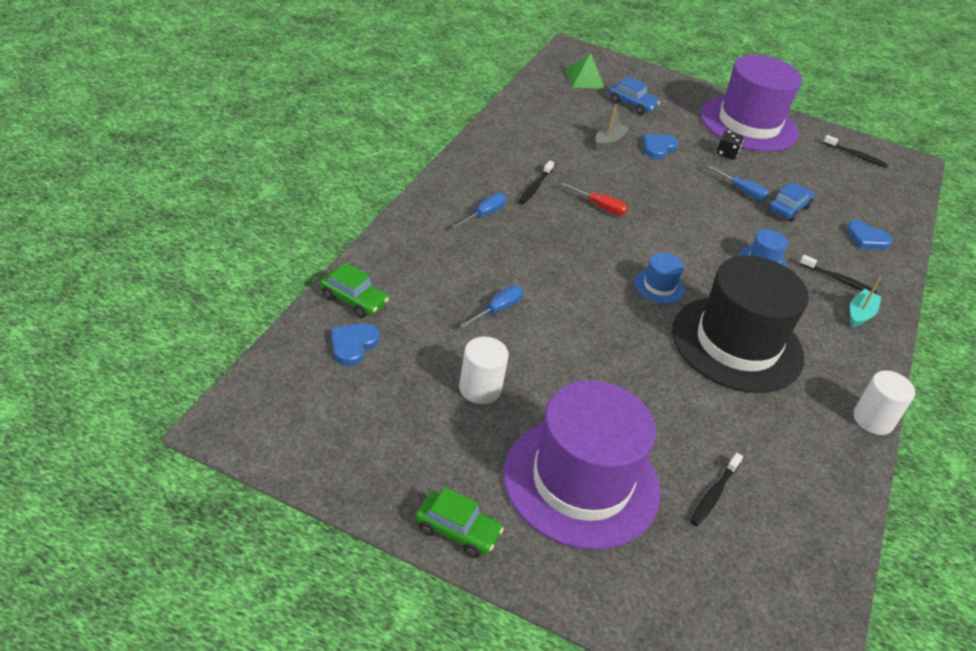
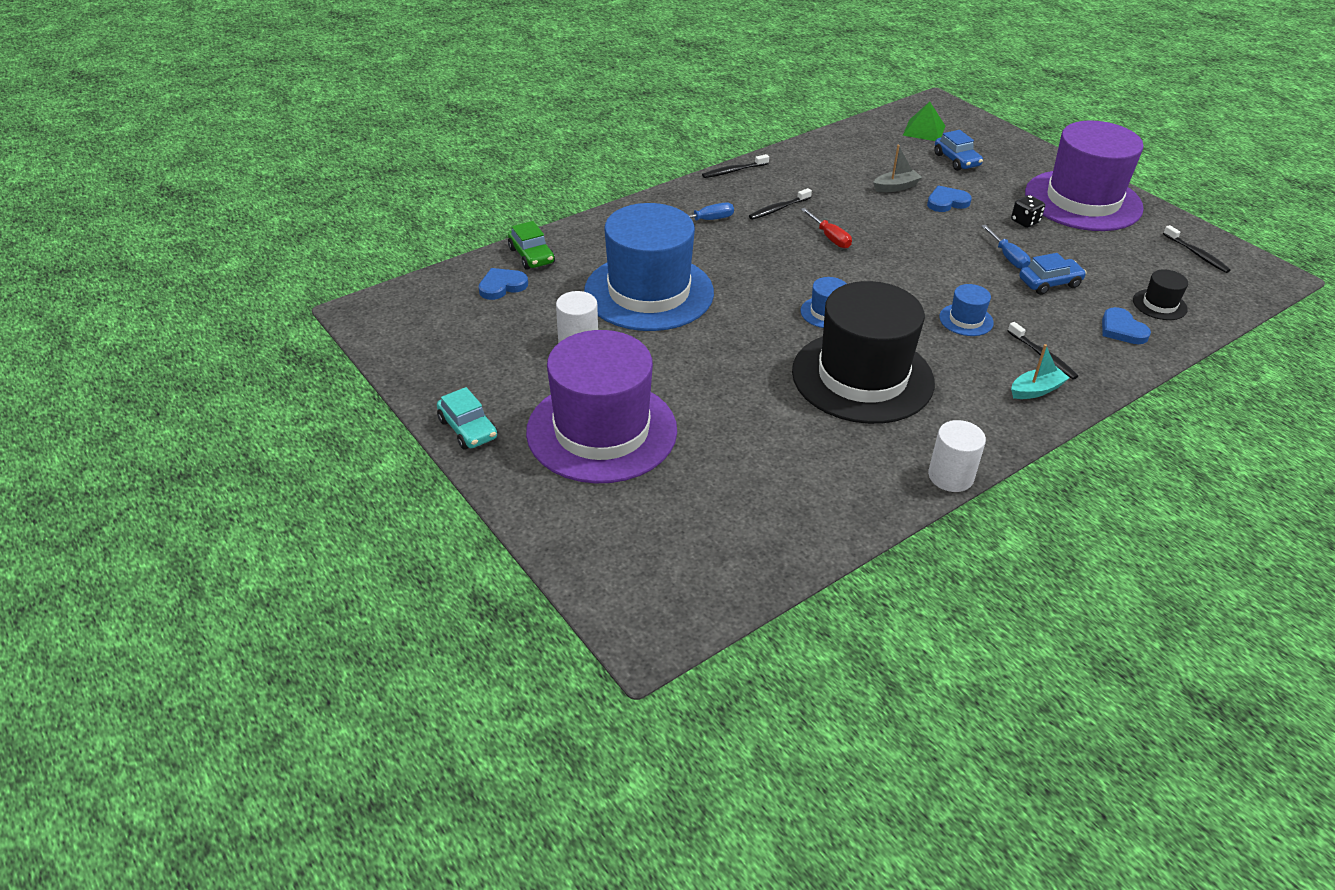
camera: 35 degrees right, 0 degrees up
green car [416,487,504,558] -> turquoise car [437,387,498,450]
blue screwdriver [460,285,523,328] -> blue hat [584,203,714,331]
black toothbrush [690,453,743,526] -> black toothbrush moved to [702,154,769,178]
none -> black hat [1133,269,1188,320]

